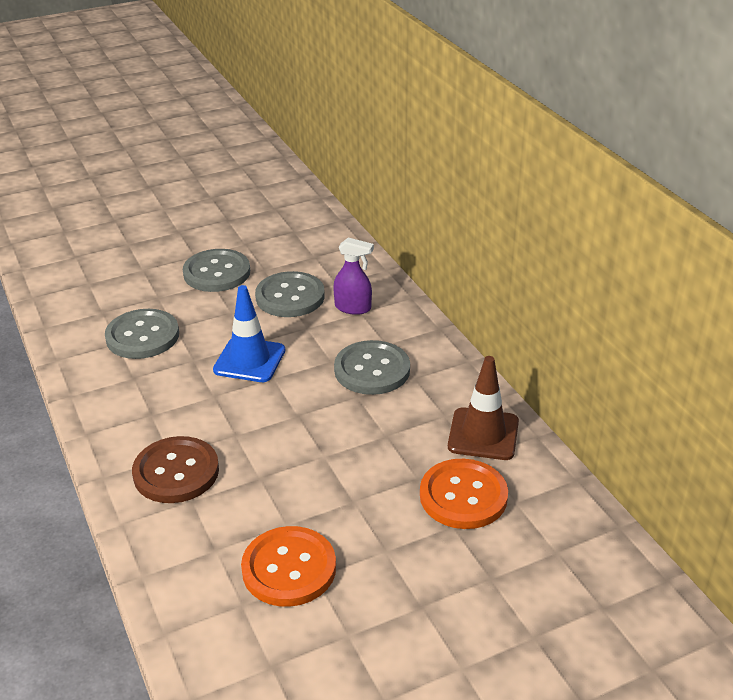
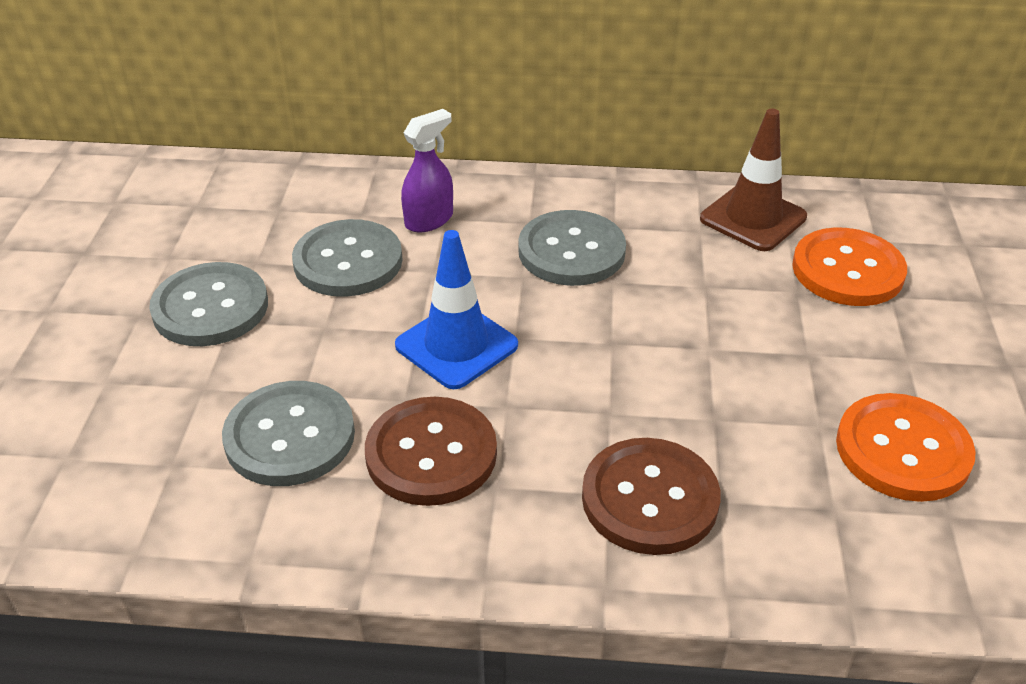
camera: 60 degrees left, 5 degrees up
none -> brown button [365,397,497,506]

